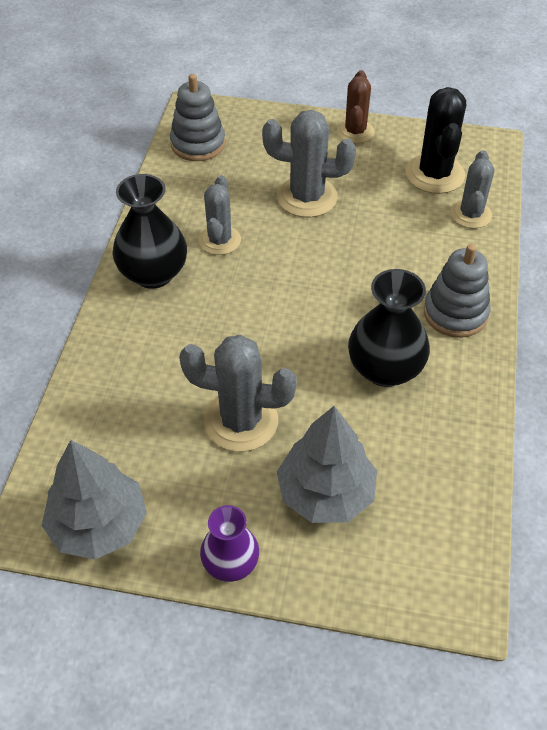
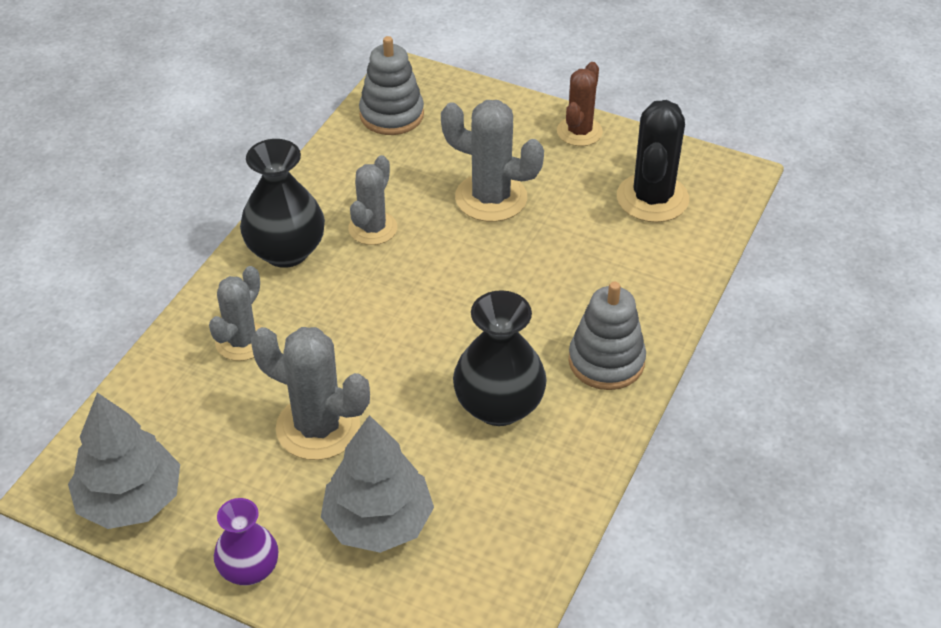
camera: 15 degrees right, 5 degrees down
grey cactus [451,150,494,229] -> grey cactus moved to [209,266,262,361]

